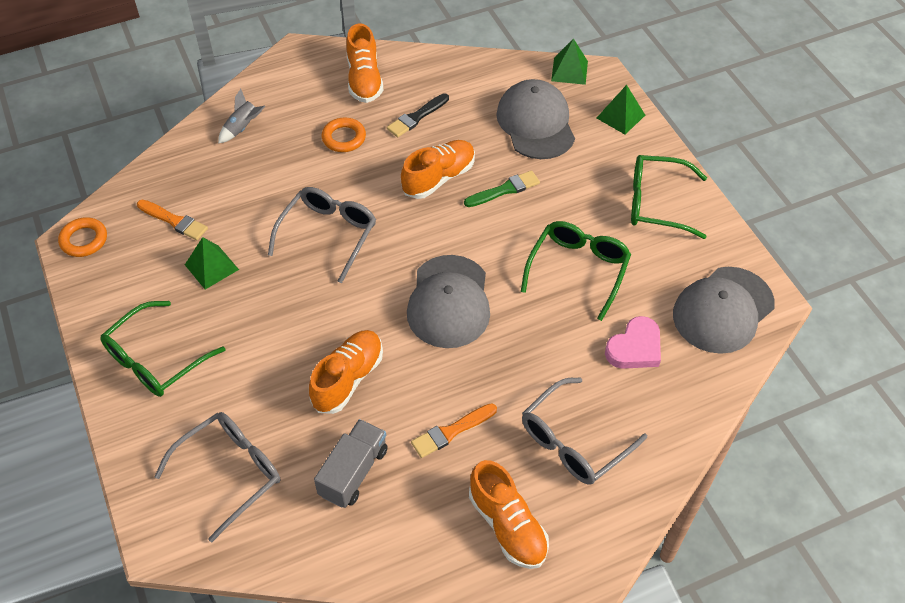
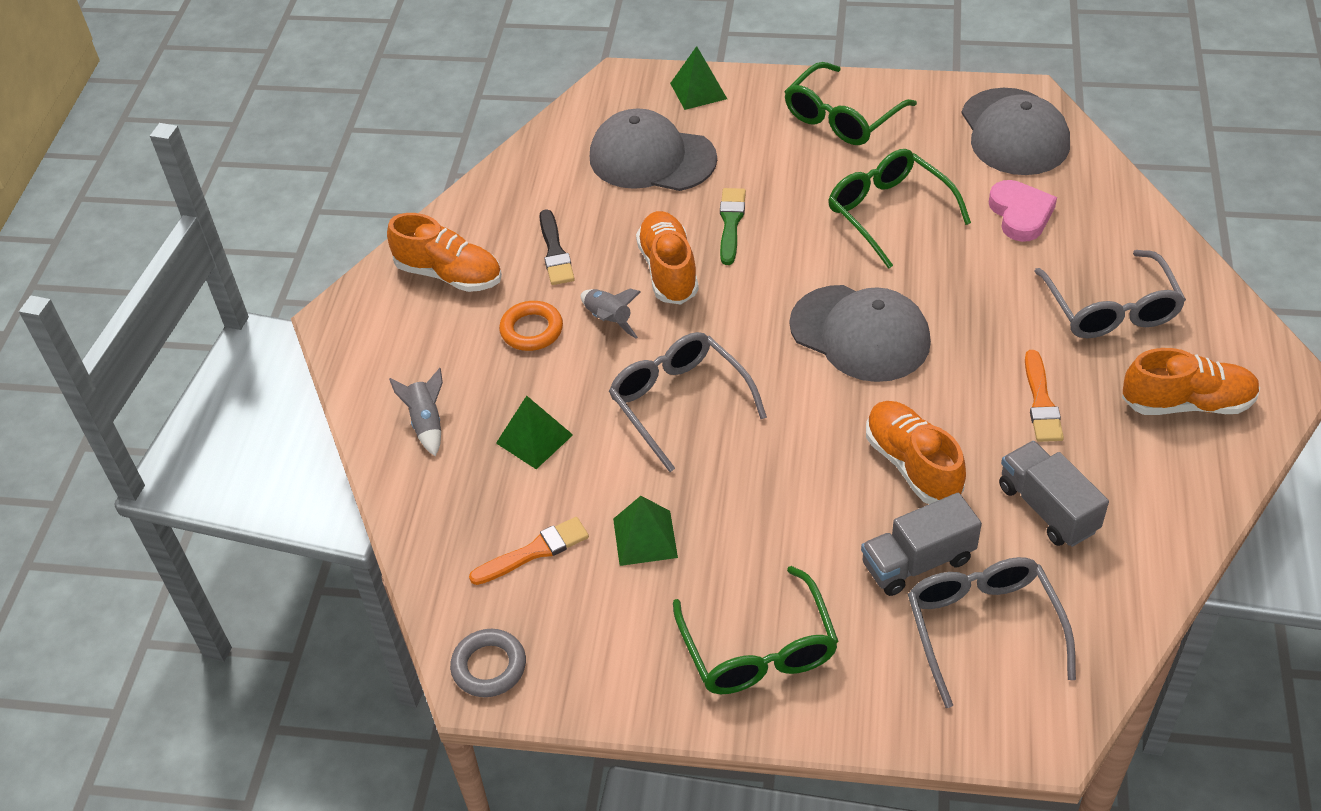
camera: 55 degrees left, 5 degrees down
orange ring [58,217,107,257] -> grey ring [450,629,526,697]
green pyramid [551,39,588,85] -> green pyramid moved to [496,396,573,469]
none -> grey rocket [581,289,641,339]
none -> grey truck [861,493,982,596]

